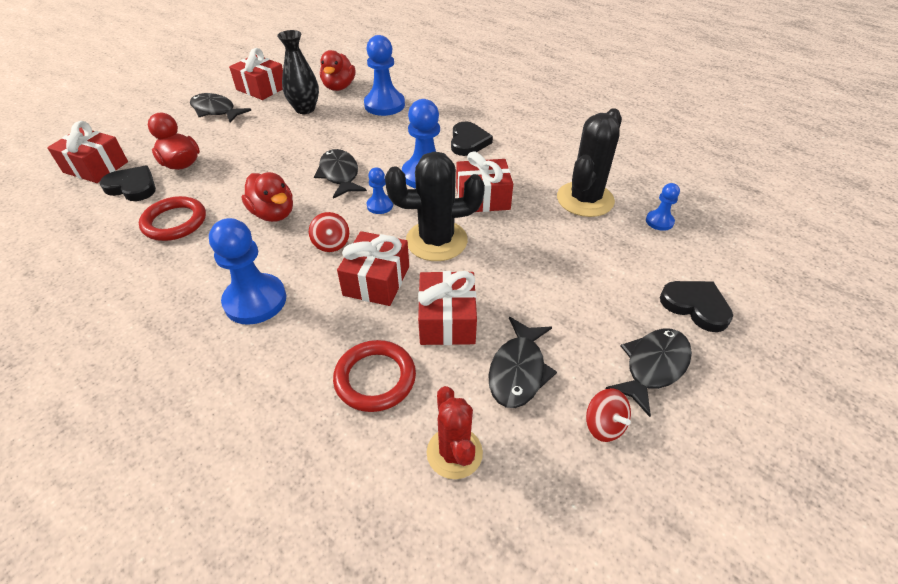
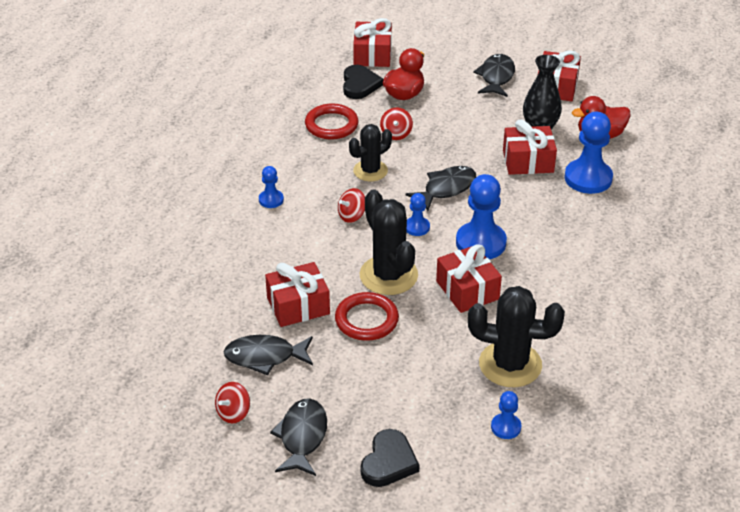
camera: 70 degrees right, 5 degrees down
blue pawn [209,218,286,325] -> blue pawn [259,166,284,208], size x0.52
red duck [241,172,293,222] -> black cactus [349,124,392,181]
red ring [333,340,416,412] -> red ring moved to [335,292,399,341]
red gift [337,231,409,306] -> red gift moved to [503,120,557,175]
red cactus [427,386,483,479] -> none
black heart [451,122,493,156] -> none
black fish [606,328,692,417] -> black fish turned 105 degrees counterclockwise [270,398,327,476]
none -> red spinning top [380,108,413,140]

